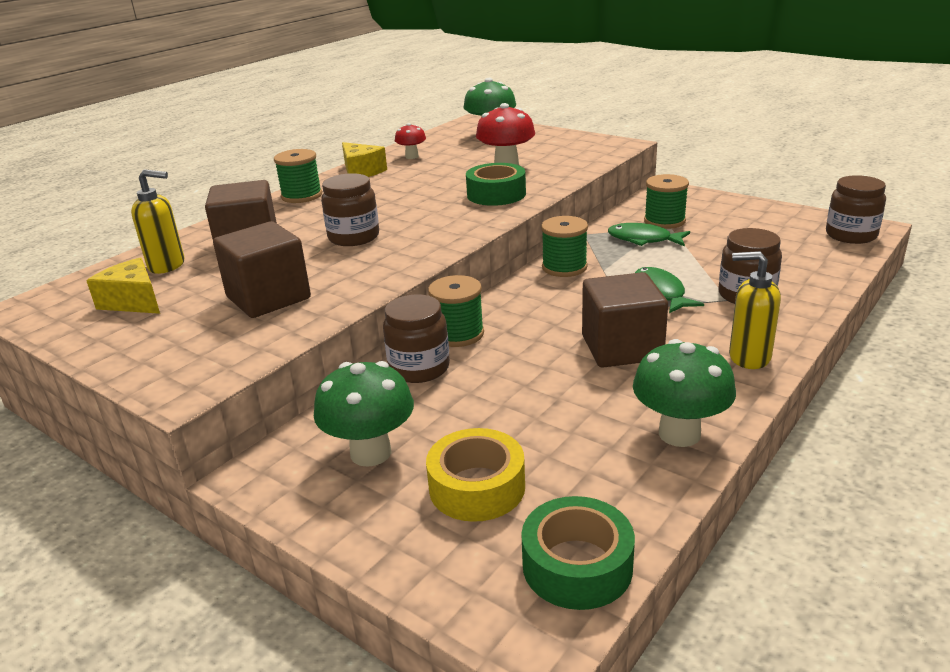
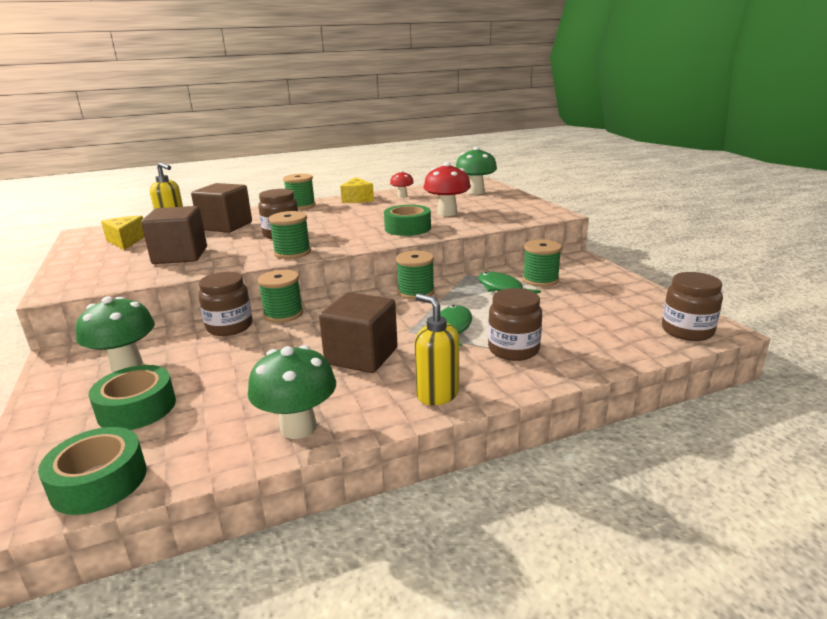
camera: 30 degrees right, 5 degrees down
yellow tape [426,428,525,522] -> green tape [89,365,176,430]
none -> green spool [269,211,311,259]

